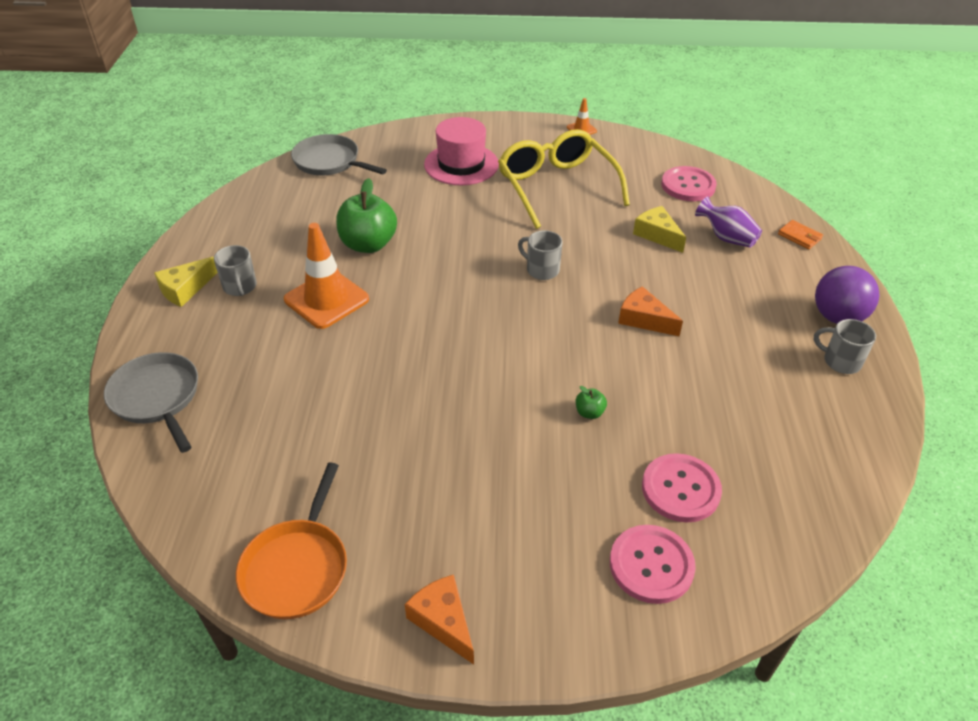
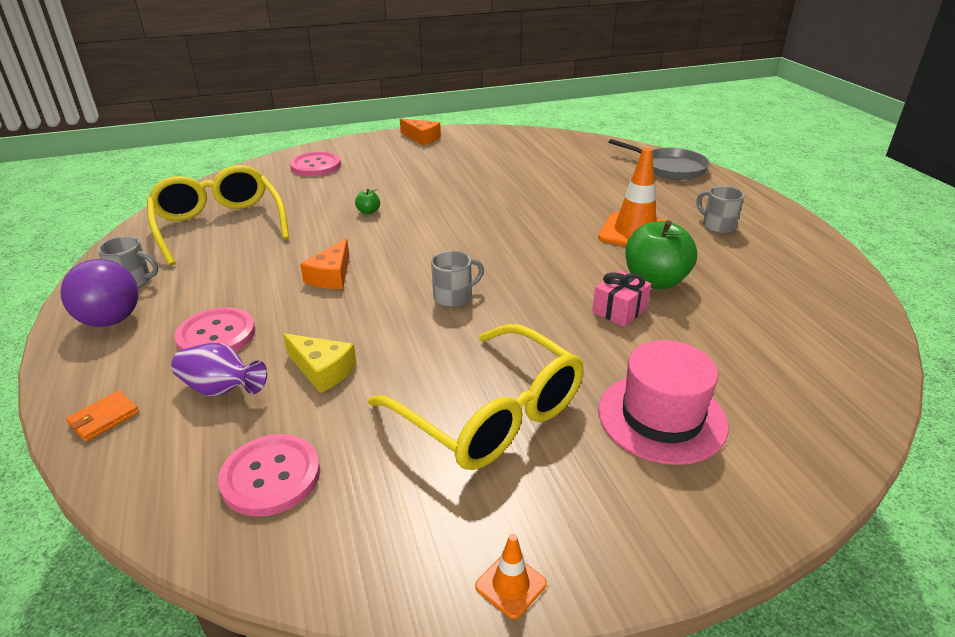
camera: 160 degrees right, 10 degrees down
yellow cheese [154,257,218,307] -> none
orange pan [236,463,347,619] -> none
grey pan [291,134,387,175] -> none
grey mug [518,230,563,280] -> grey mug turned 45 degrees counterclockwise [431,251,484,307]
orange cheese [618,286,683,336] -> orange cheese turned 90 degrees clockwise [300,238,350,289]
pink button [642,453,722,523] -> pink button moved to [174,307,255,351]
orange wallet [778,220,823,249] -> orange wallet turned 75 degrees counterclockwise [66,391,139,442]
none -> yellow glasses [147,165,289,266]
none -> pink gift [592,270,651,327]

